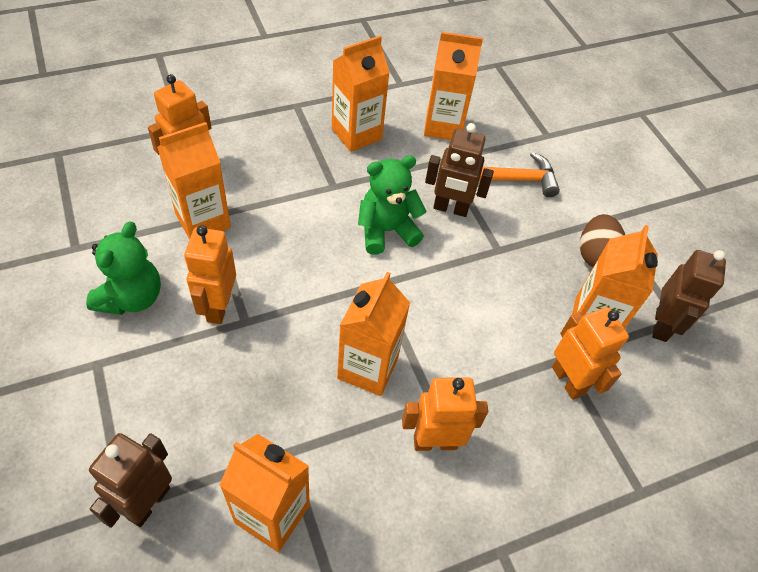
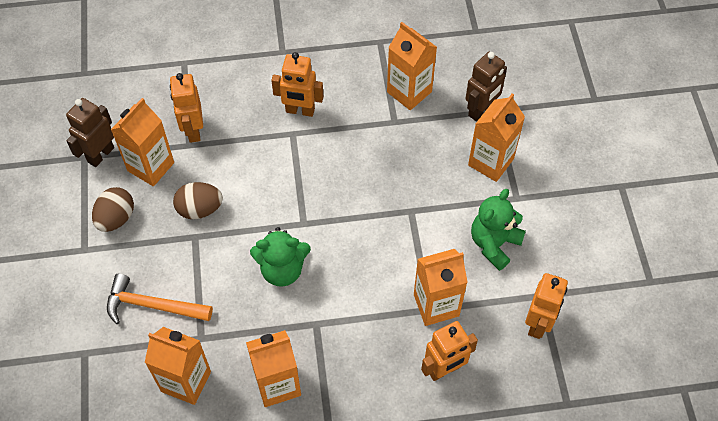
camera: 160 degrees left, 5 degrees up
orange robot [184,225,236,324] -> orange robot moved to [525,273,568,339]
orange carton [337,272,410,396] -> orange carton moved to [468,93,525,182]
brown robot [425,123,494,217] -> none
none -> brown egg [173,182,223,219]

